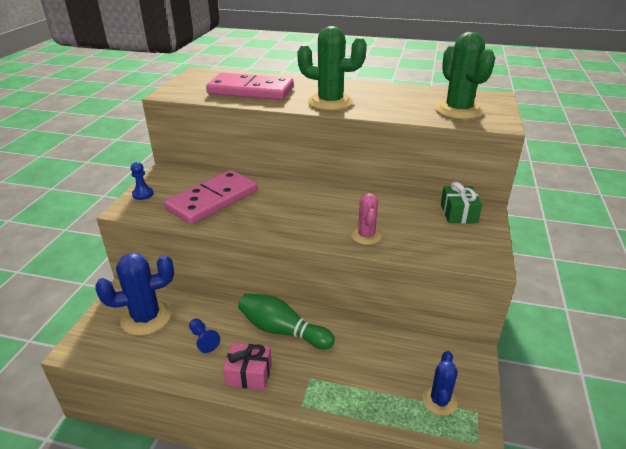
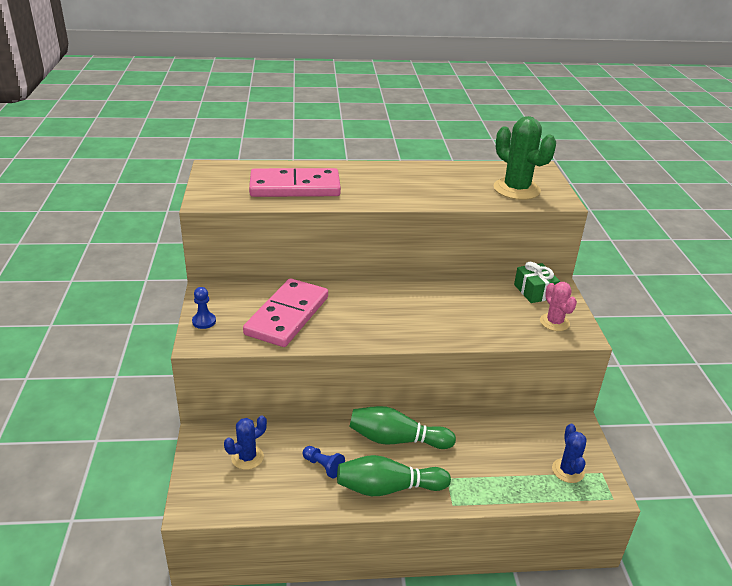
camera: 20 degrees left, 0 degrees up
blue cactus [95,253,174,336] -> blue cactus [224,415,267,470], size x0.59
pink gift [223,343,272,390] -> green bowling pin [337,455,451,496]
green cactus [297,26,367,111] -> none
pink cactus [351,193,382,245] -> pink cactus moved to [540,282,577,331]

